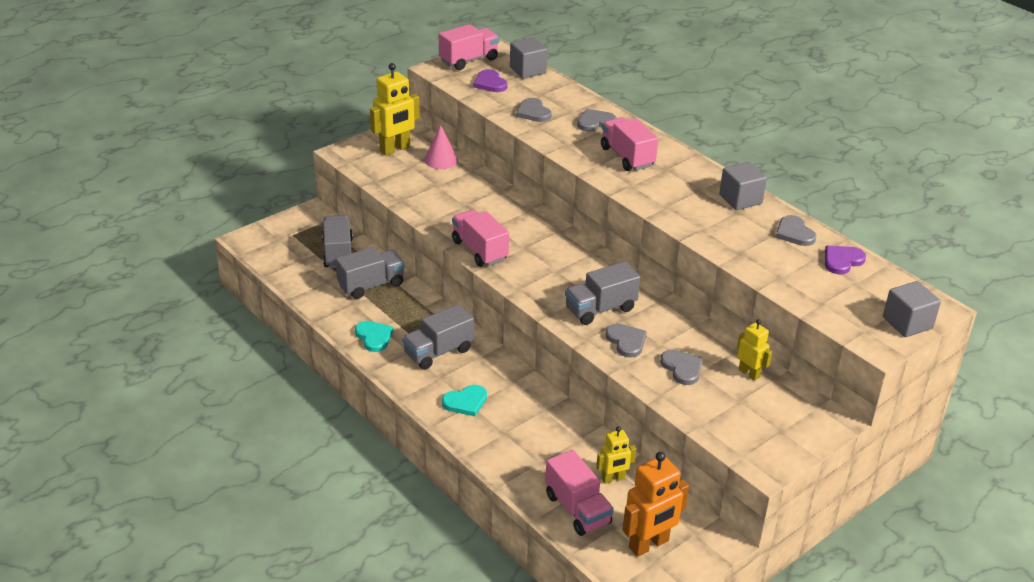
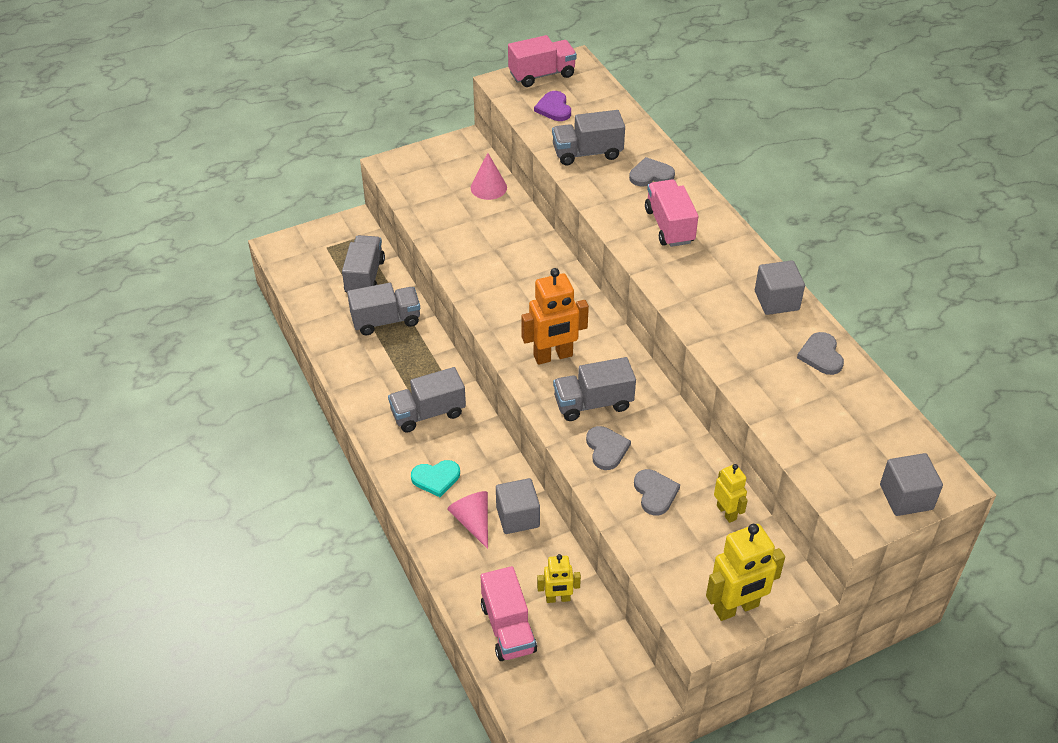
camera: 15 degrees right, 10 degrees up
turquoise heart [355,321,393,352] -> none
yellow robot [370,63,420,156] -> yellow robot moved to [706,524,785,621]
pink truck [452,209,509,267] -> none
grey cube [510,37,547,79] -> grey cube moved to [496,478,540,534]
grey heart [516,98,552,122] -> grey truck [552,110,625,165]
orange robot [623,452,689,557] -> orange robot moved to [521,268,589,365]
purple heart [825,246,866,274] -> none
none -> pink cone [447,491,488,549]

